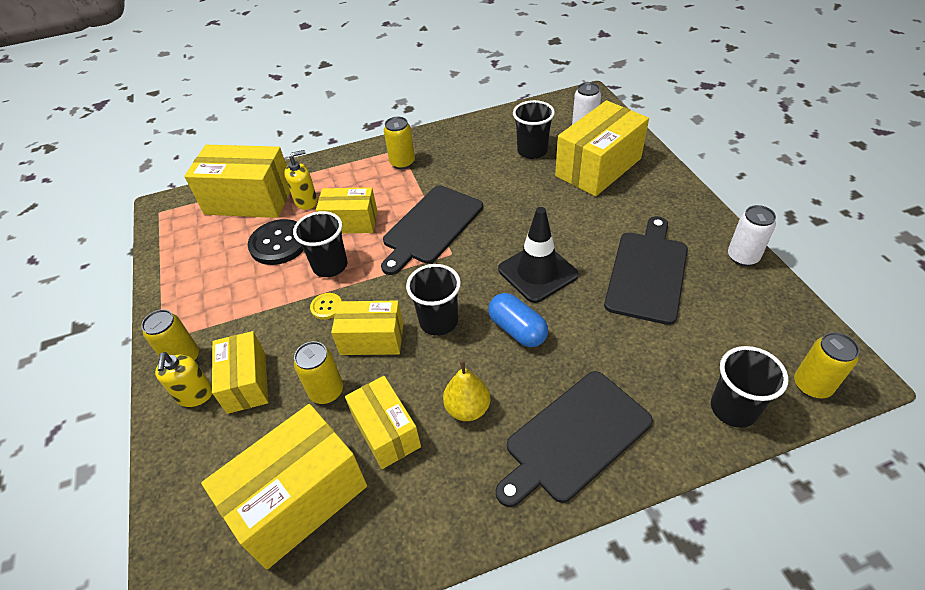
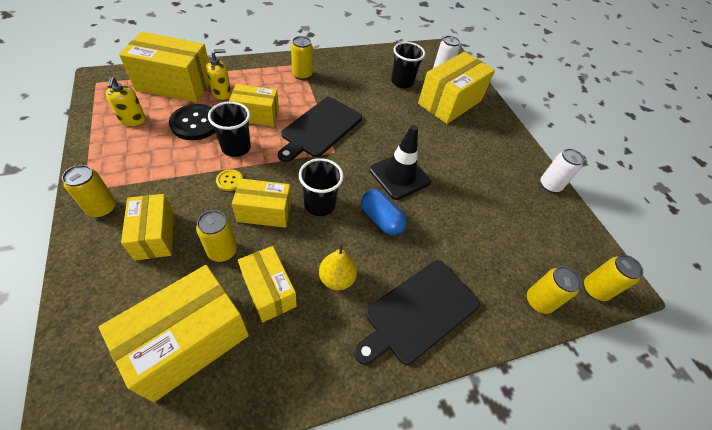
camera: 10 degrees left, 5 degrees up
yellow soap dispenser [155,352,212,407] -> yellow soap dispenser moved to [106,77,146,126]
black cutting board [604,216,688,325] -> none
black cup [711,346,789,428] -> yellow can [527,266,582,314]

